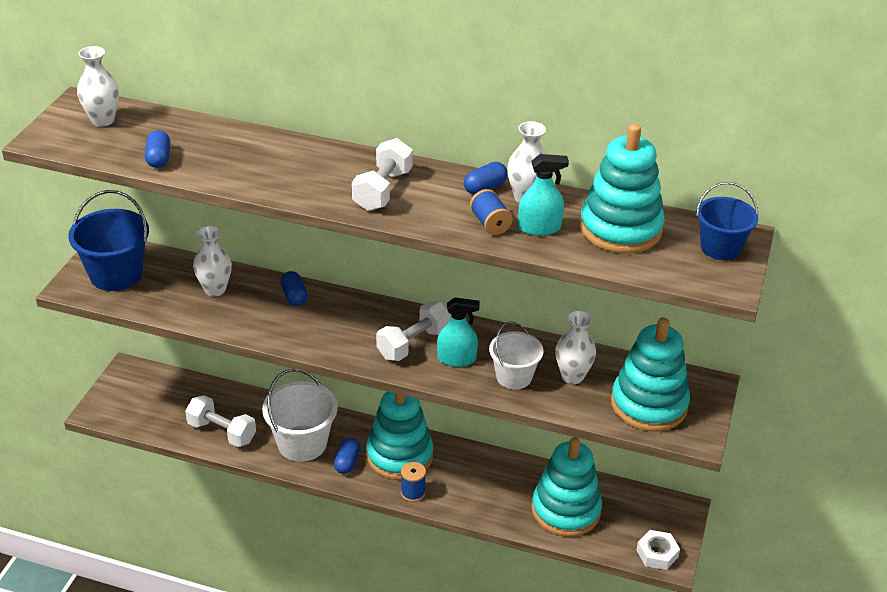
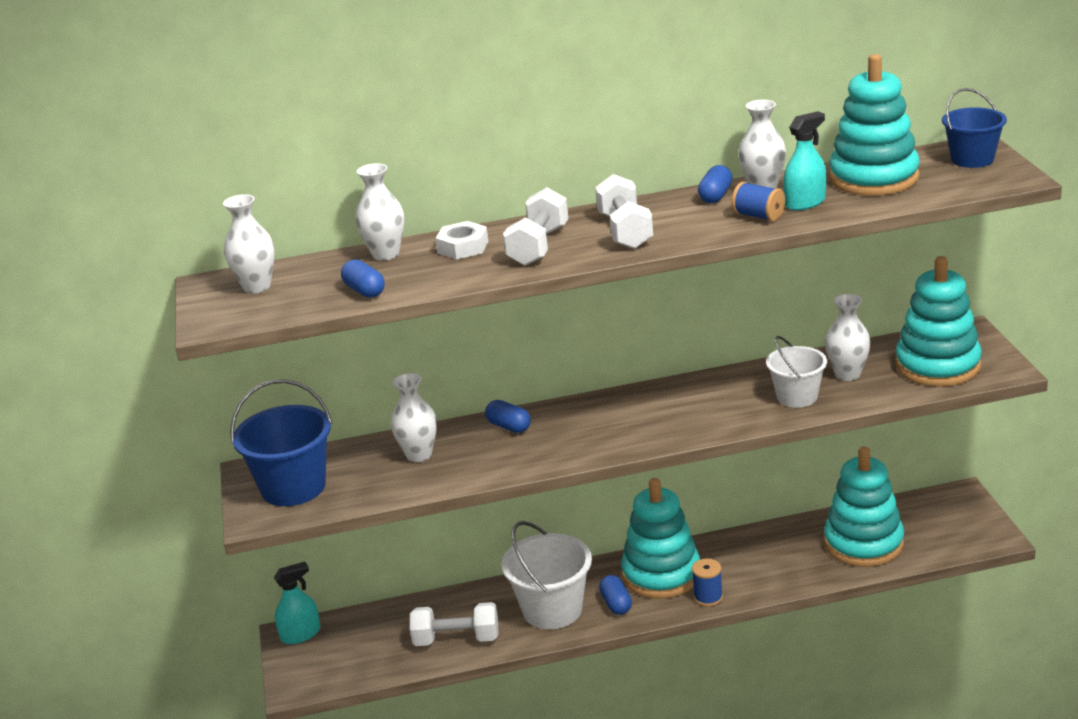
camera: 25 degrees left, 10 degrees down
white dumbbell [376,301,451,361] -> white dumbbell moved to [503,187,568,266]
turquoise spray bottle [437,297,479,367] -> turquoise spray bottle moved to [274,562,320,644]
white nut [636,530,680,570] -> white nut moved to [436,221,488,260]
none -> white vase [355,163,404,261]

